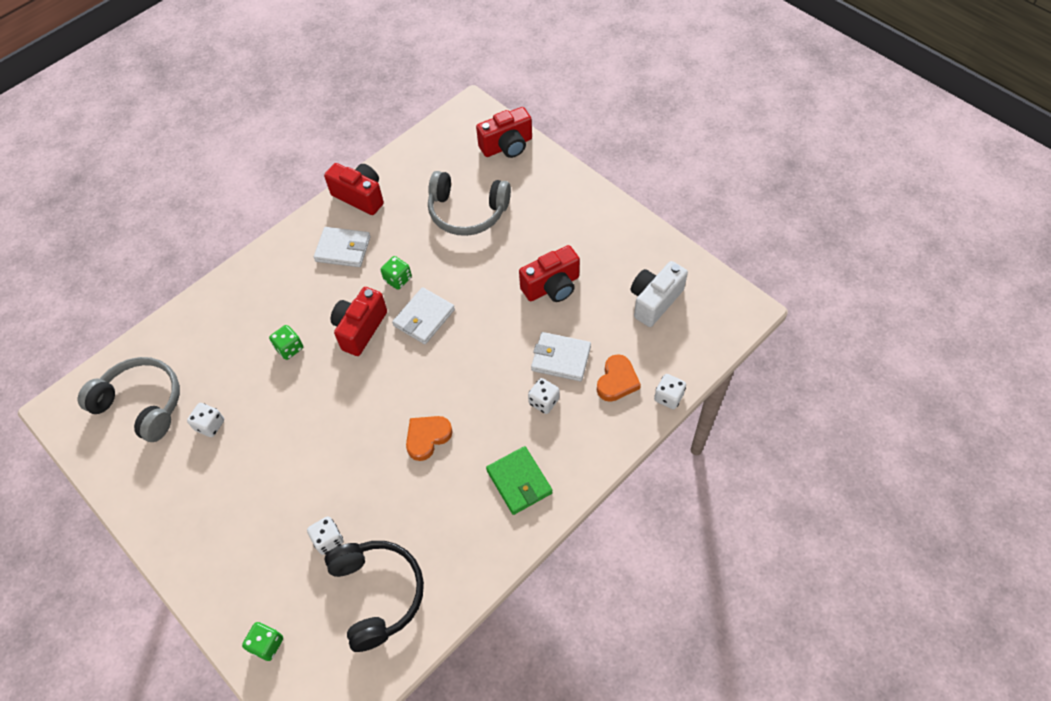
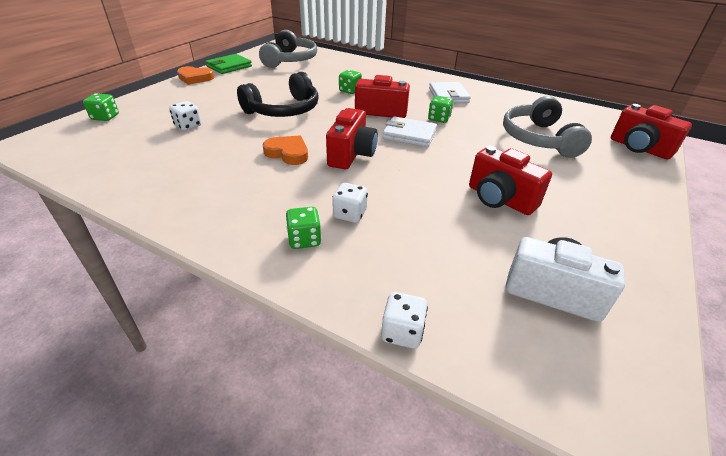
camera: 70 degrees right, 20 degrees down
white dice [187,403,224,437] -> none
red camera [324,163,384,215] -> red camera moved to [326,108,378,169]
black headphones [325,541,424,652] -> black headphones moved to [237,72,319,117]
green wallet [486,446,553,515] -> green wallet moved to [206,54,252,74]
white wallet [531,332,591,381] -> none
orange heart [597,354,641,402] -> orange heart moved to [177,66,215,85]
none -> green dice [286,207,322,249]

